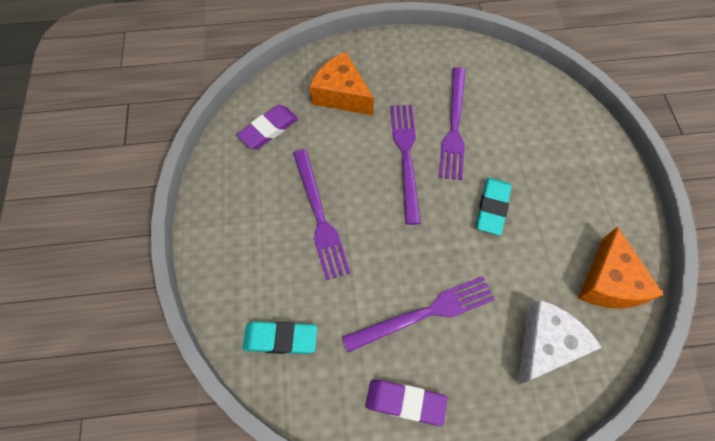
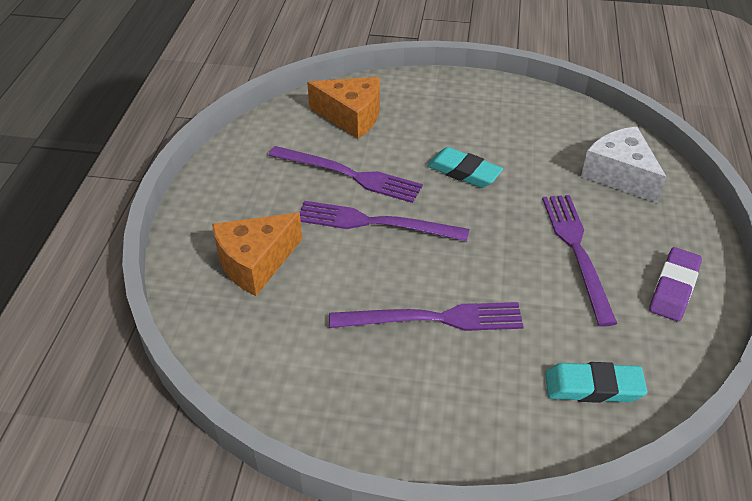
camera: 75 degrees left, 20 degrees down
purple eraser [237,105,298,149] -> none
turquoise eraser [243,322,317,354] -> turquoise eraser turned 75 degrees clockwise [545,362,647,403]
orange cheese [578,226,664,309] -> orange cheese moved to [307,77,380,139]

